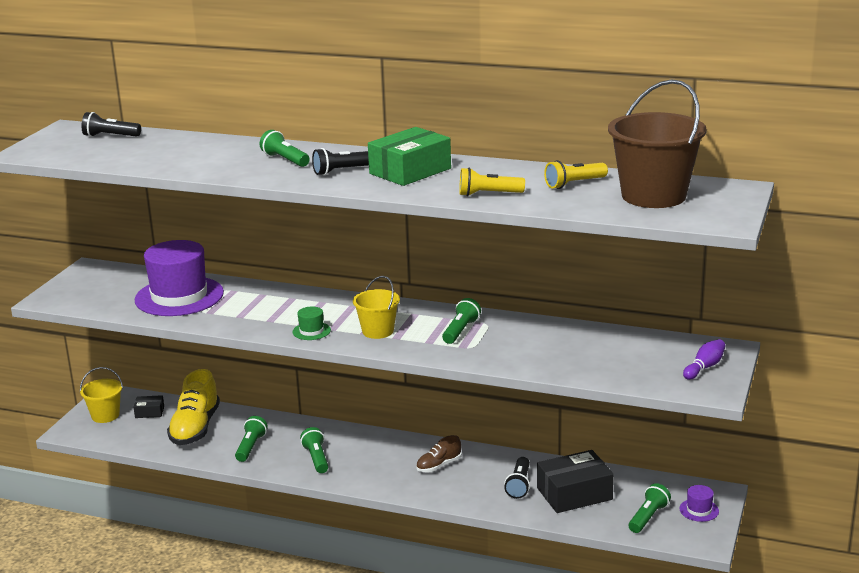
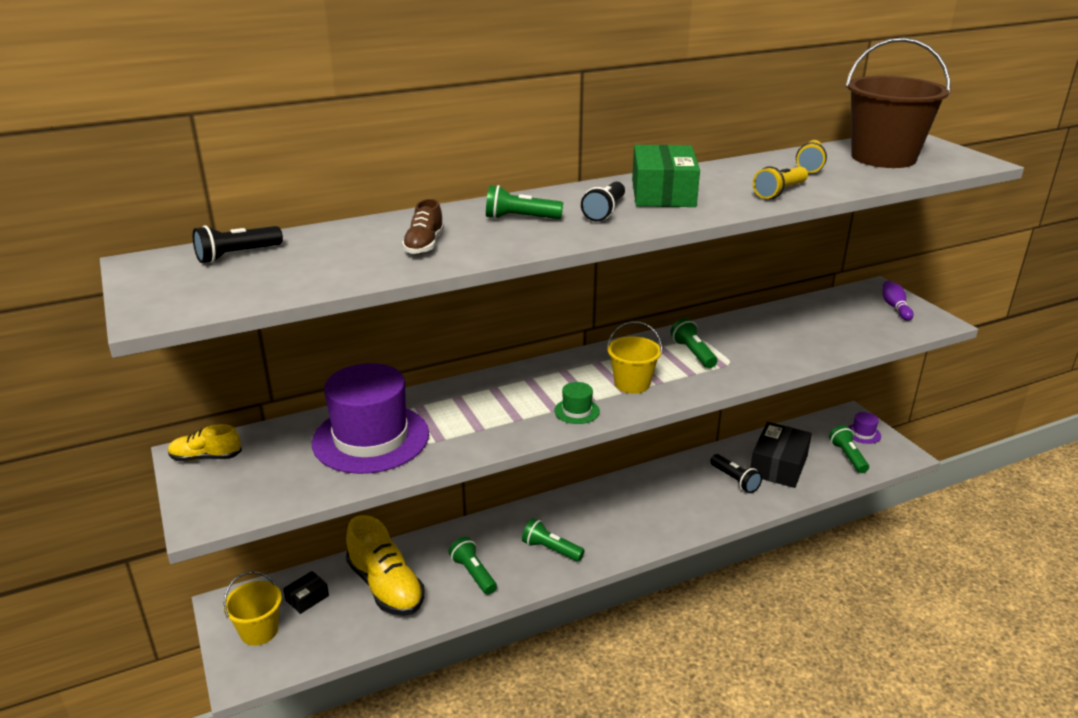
camera: 45 degrees left, 5 degrees up
brown shoe [416,435,462,472] -> brown shoe moved to [402,199,444,255]
none -> yellow shoe [168,424,242,461]

